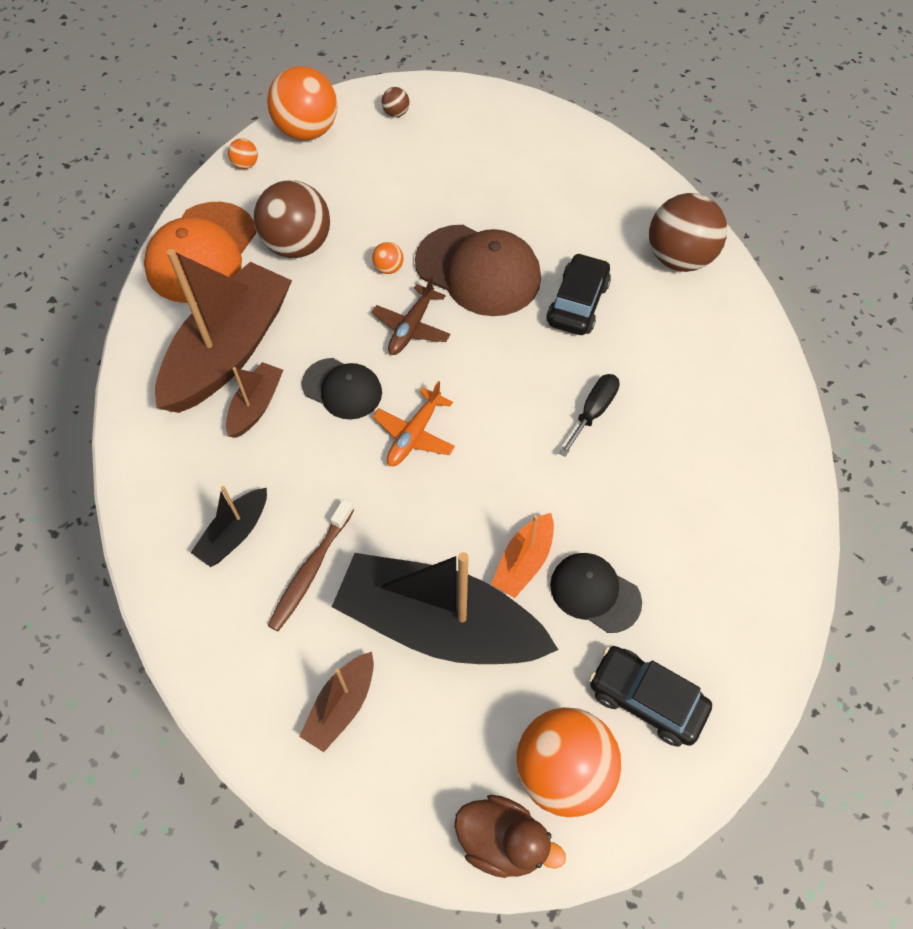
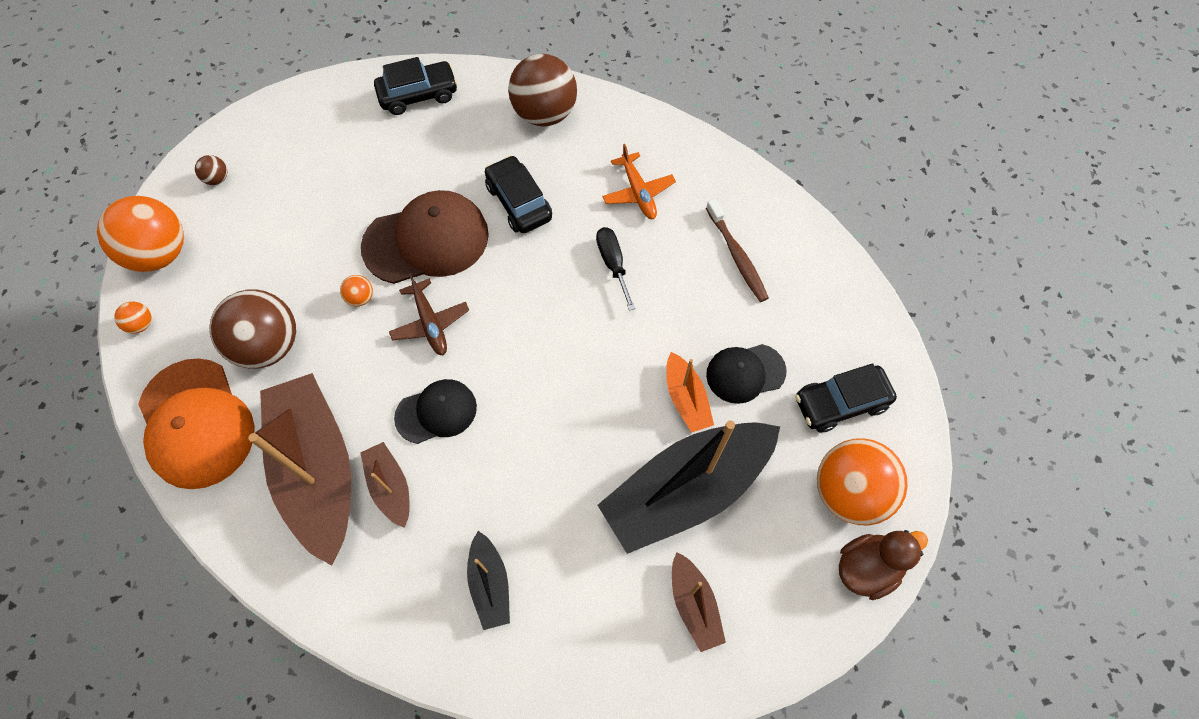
camera: 50 degrees left, 5 degrees up
brown toothbrush [268,499,354,631] -> brown toothbrush moved to [706,199,769,302]
orange plane [373,381,455,466] -> orange plane moved to [602,144,676,219]
none -> black car [374,57,458,115]

